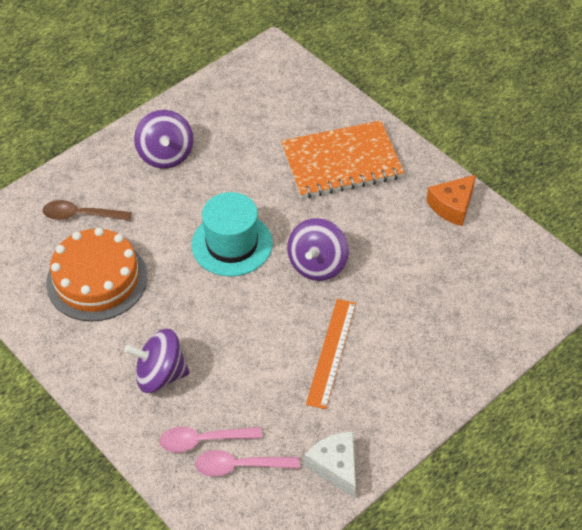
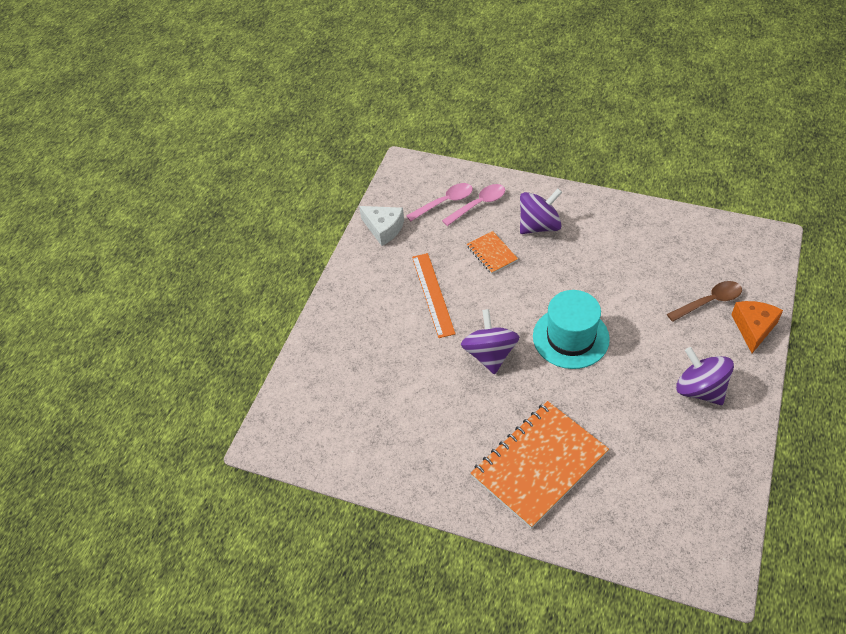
camera: 155 degrees right, 0 degrees up
orange cake [46,228,147,321] -> none
orange cheese [426,175,476,226] -> orange cheese moved to [731,301,783,353]
none -> orange notebook [467,231,518,274]

